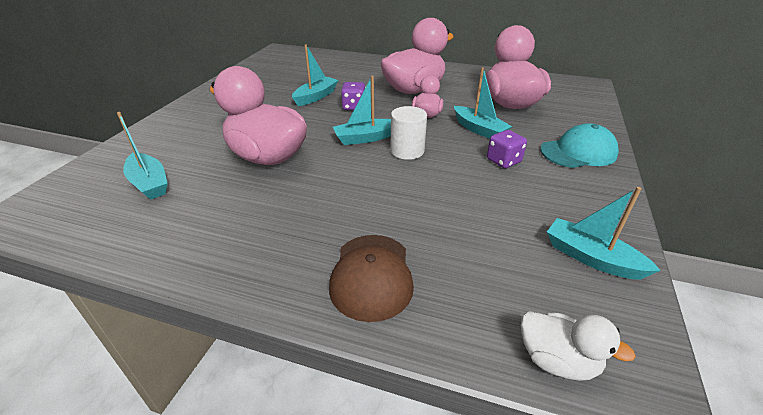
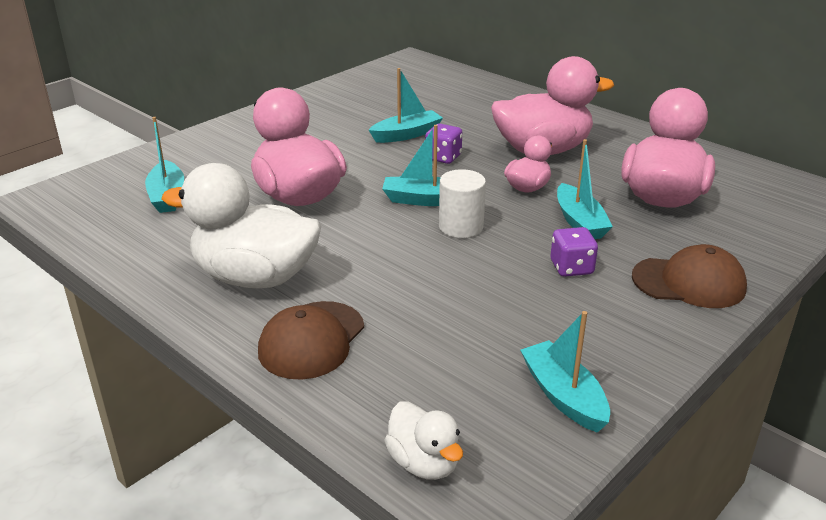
camera: 25 degrees right, 5 degrees down
turquoise cap [540,123,619,168] -> brown cap [632,244,747,308]
none -> white duck [161,163,321,289]

